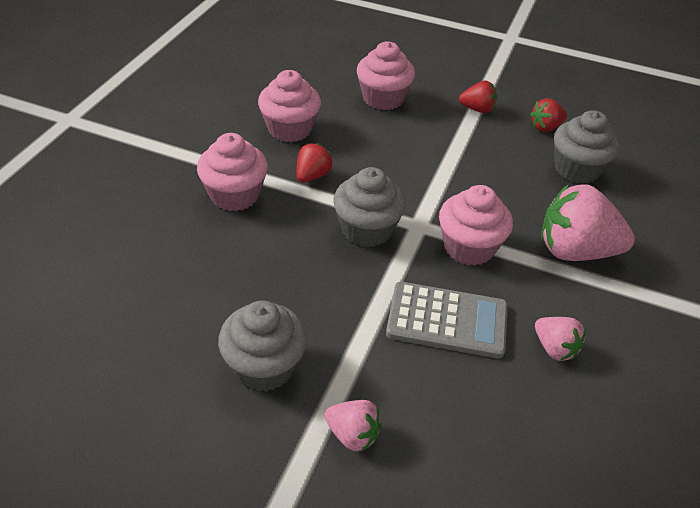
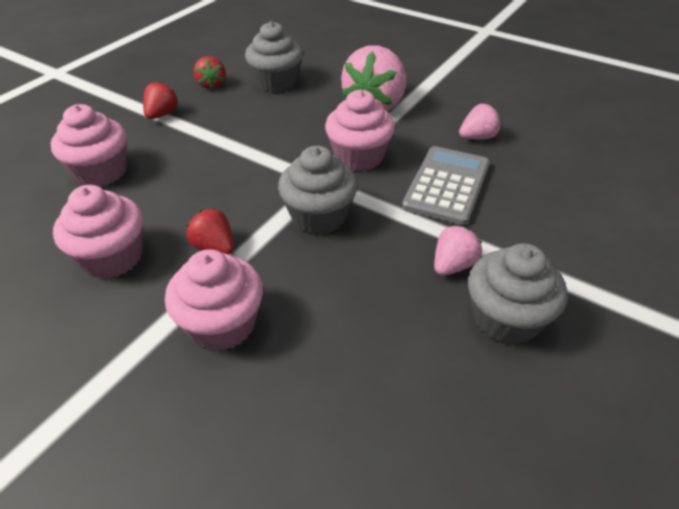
camera: 75 degrees left, 0 degrees up
pink strawberry [324,400,382,452] -> pink strawberry moved to [434,225,482,275]

